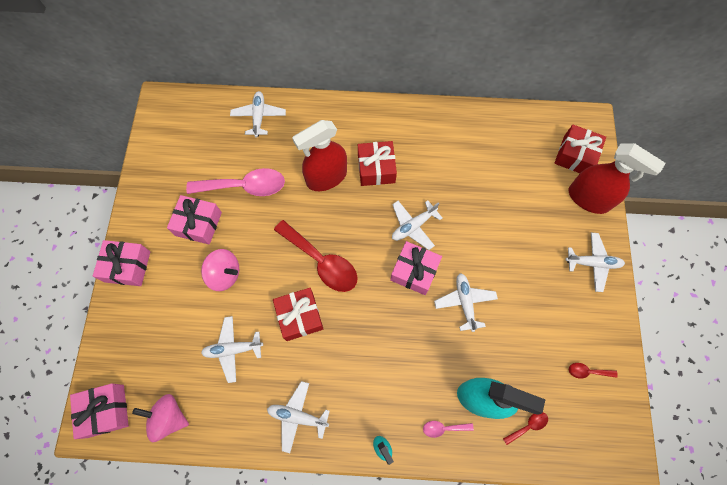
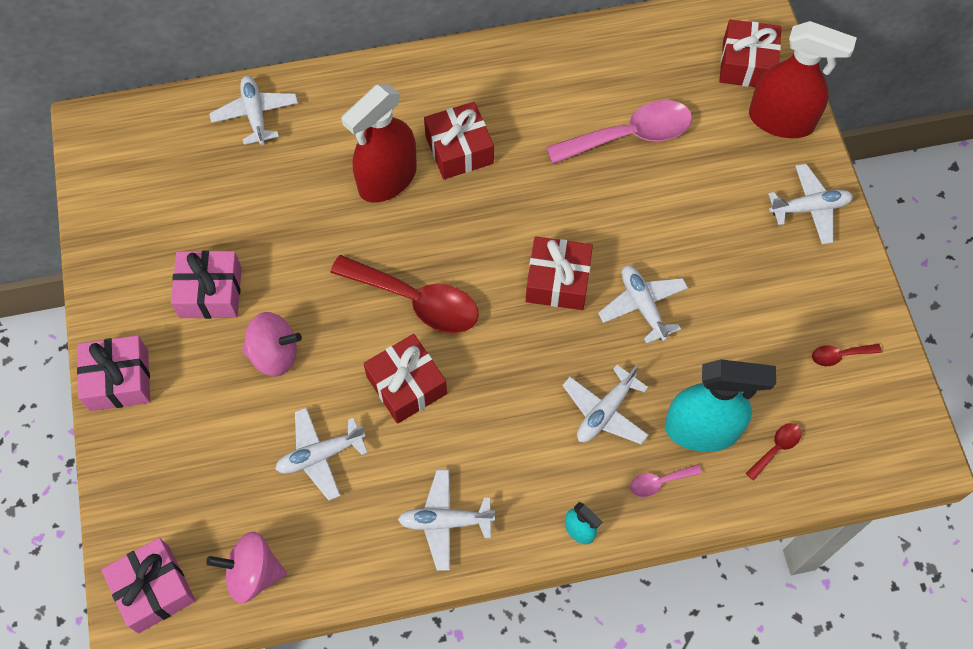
camera: 15 degrees left, 5 degrees down
pink spoon [186,168,285,196] -> pink spoon moved to [546,100,692,164]
pink gift [390,241,442,295] -> red gift [526,236,593,310]
white plane [392,201,443,250] -> white plane moved to [562,365,649,444]

